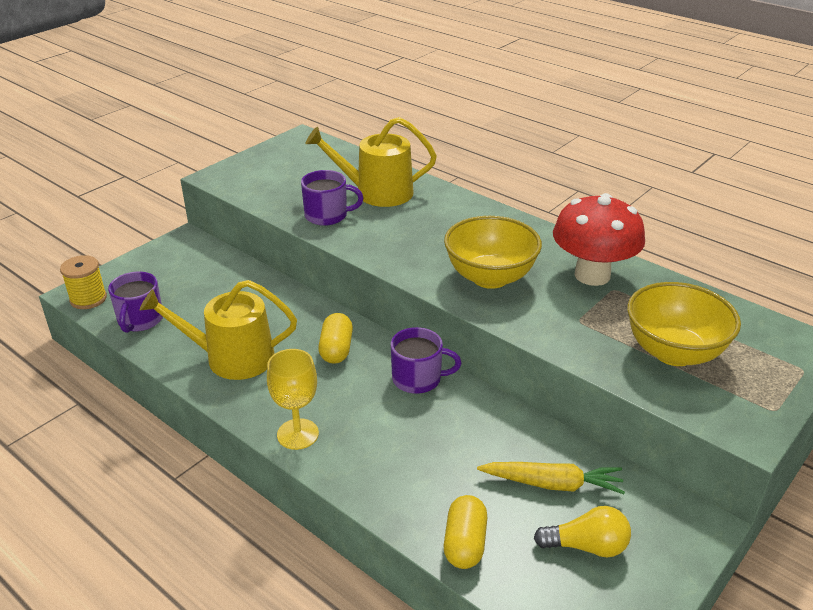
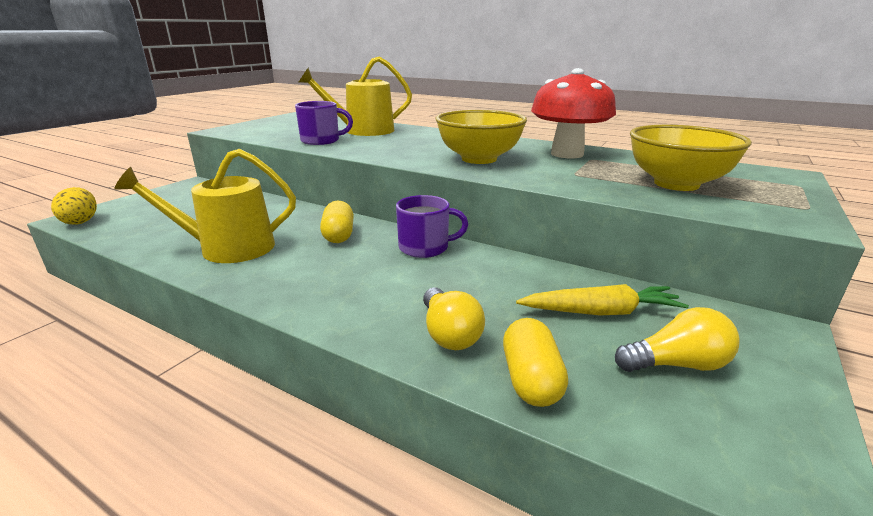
camera: 10 degrees left, 10 degrees down
yellow spool [60,255,107,309] -> yellow egg [51,187,97,224]
purple mug [108,272,163,333] -> none
yellow goblet [267,349,319,450] -> none
none -> yellow light bulb [423,288,485,350]

